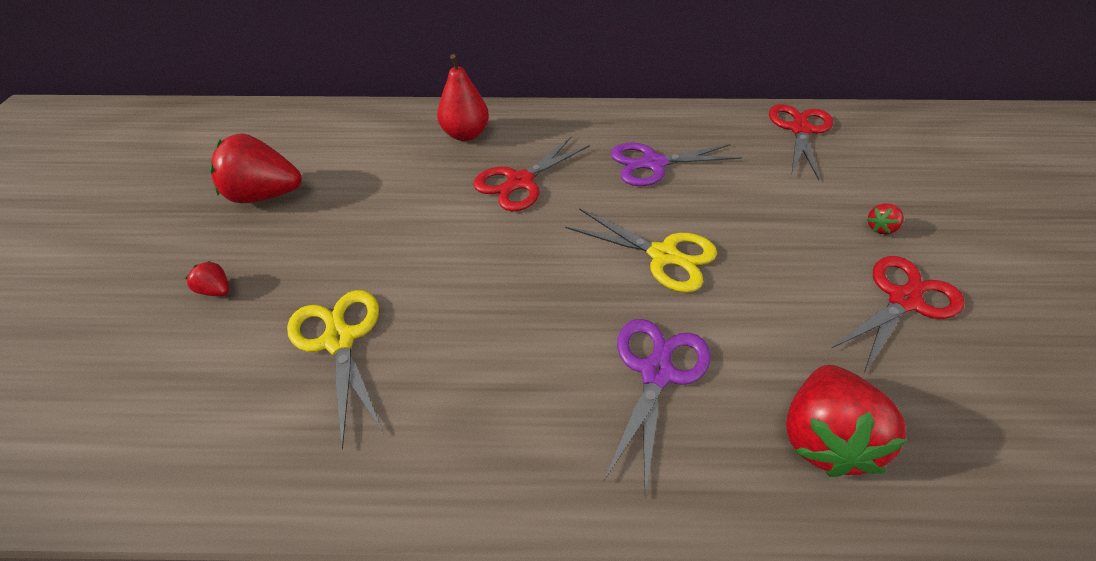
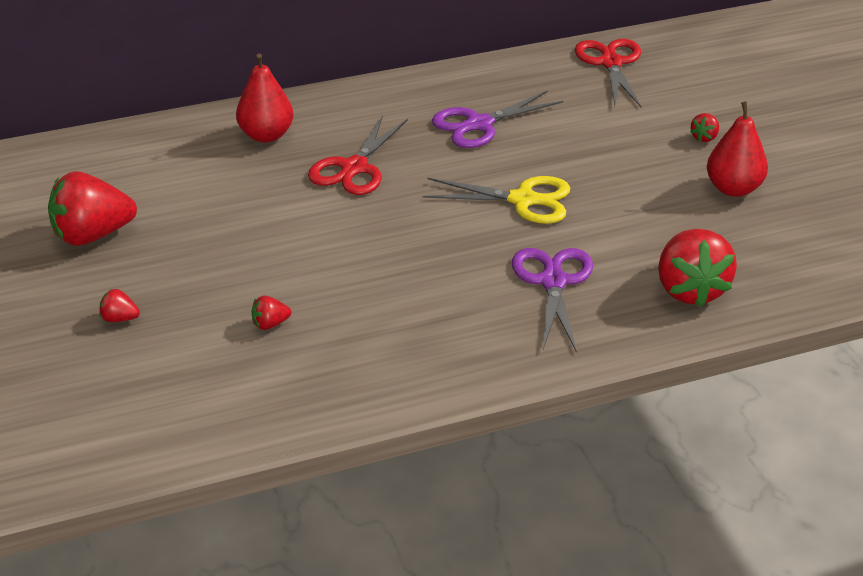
camera: 20 degrees left, 10 degrees down
yellow scissors [287,290,384,449] -> red strawberry [251,295,291,330]
red scissors [832,256,965,373] -> red pear [707,101,768,197]

